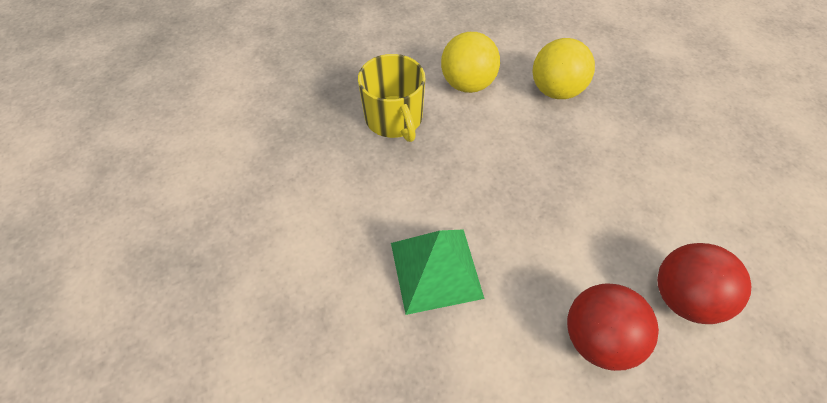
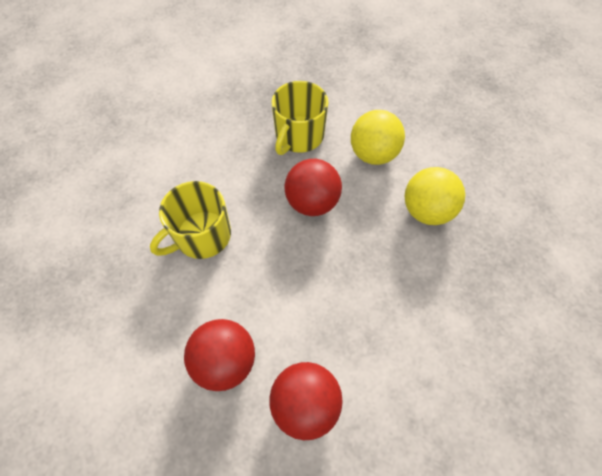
camera: 50 degrees right, 5 degrees up
green pyramid [391,229,485,315] -> yellow mug [150,181,231,259]
none -> red ball [284,159,342,216]

